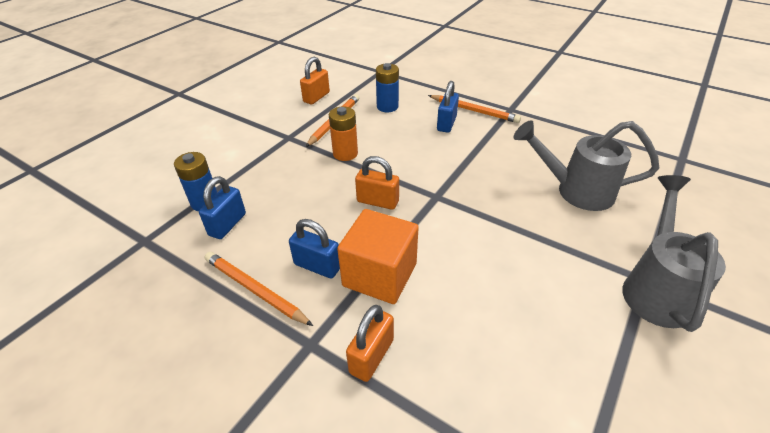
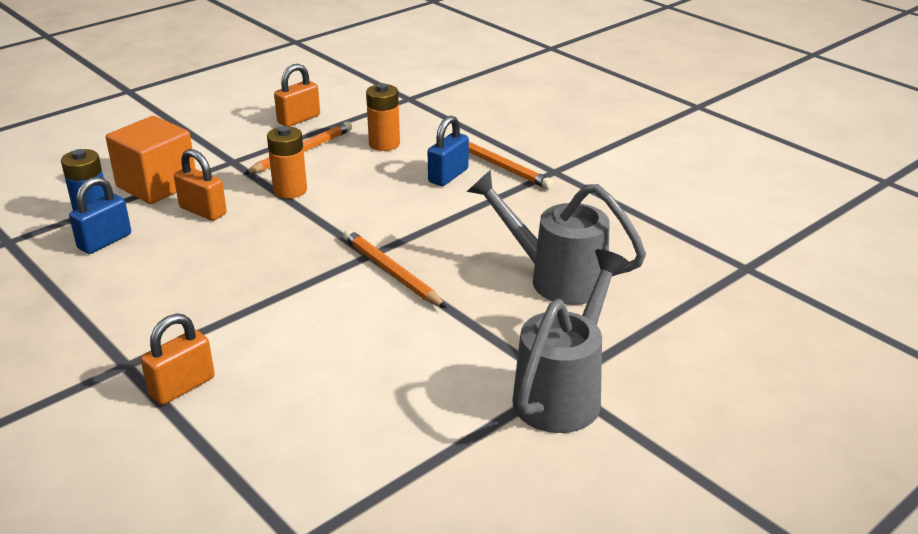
camera: 15 degrees right, 10 degrees down
orange pencil [205,252,313,326] -> orange pencil moved to [343,229,447,308]
blue padlock [289,219,340,279] -> none
orange cube [337,209,419,304] -> orange cube moved to [106,116,196,204]
orange padlock [355,156,399,210] -> orange padlock moved to [174,149,227,221]
blue battery [376,63,399,112] -> orange battery [366,83,400,151]

